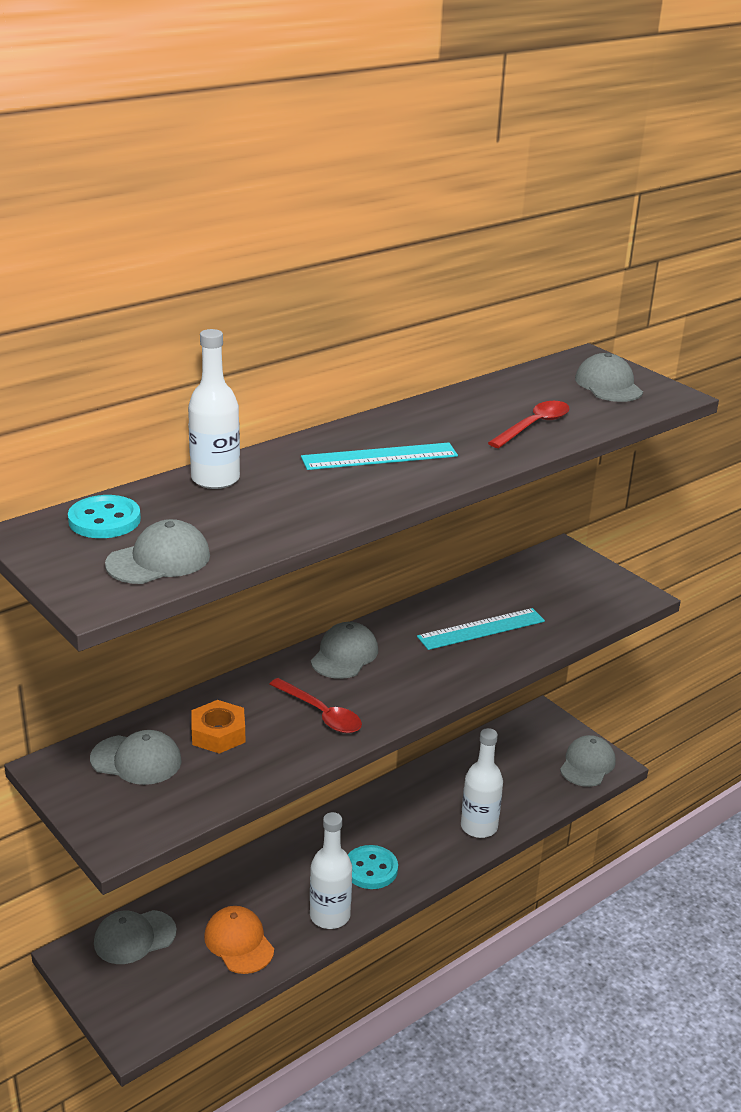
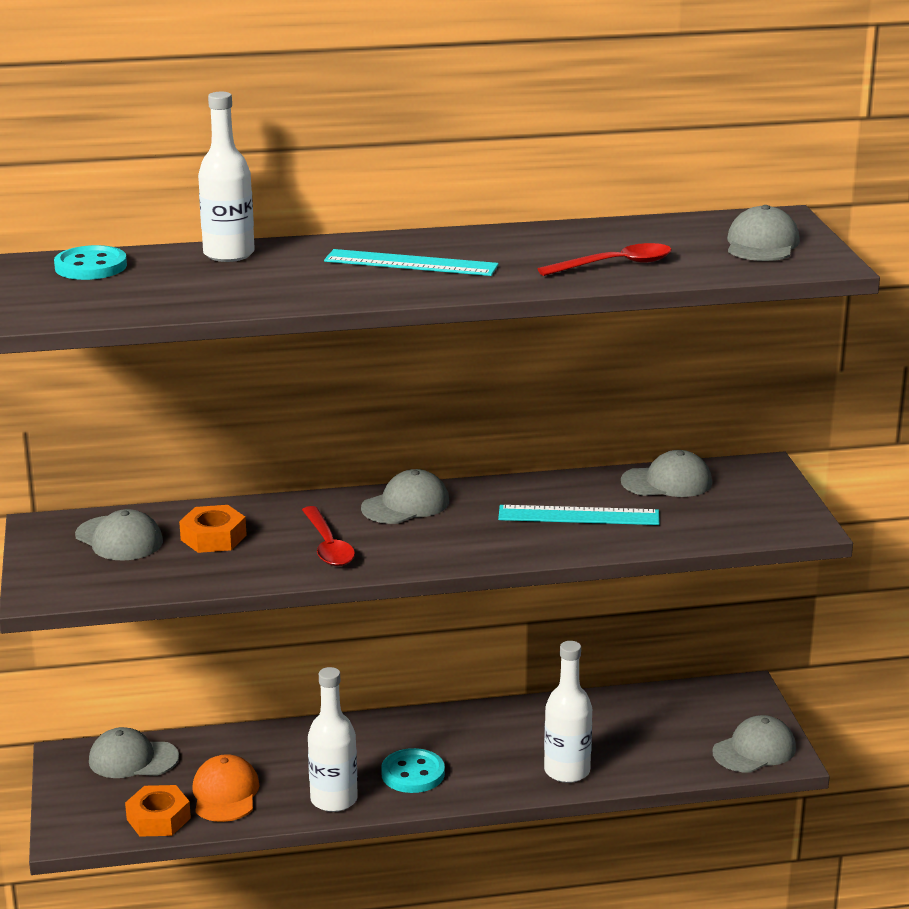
camera: 30 degrees right, 5 degrees down
grey cap [105,519,210,584] -> grey cap moved to [621,450,712,497]
none -> orange nut [125,785,191,837]

